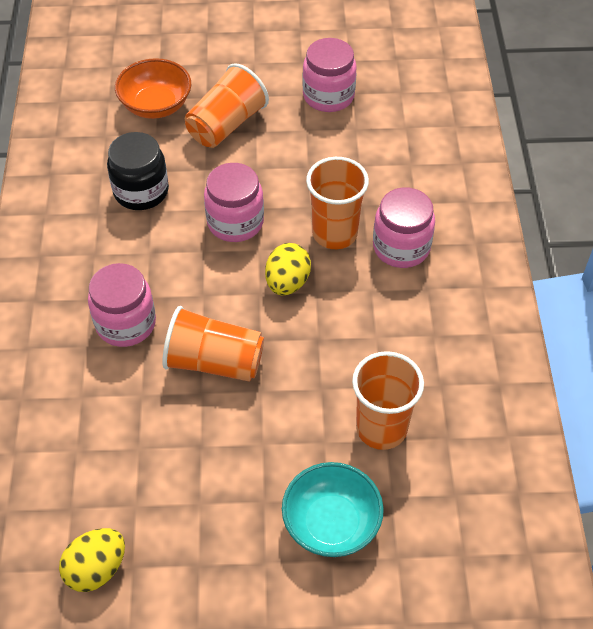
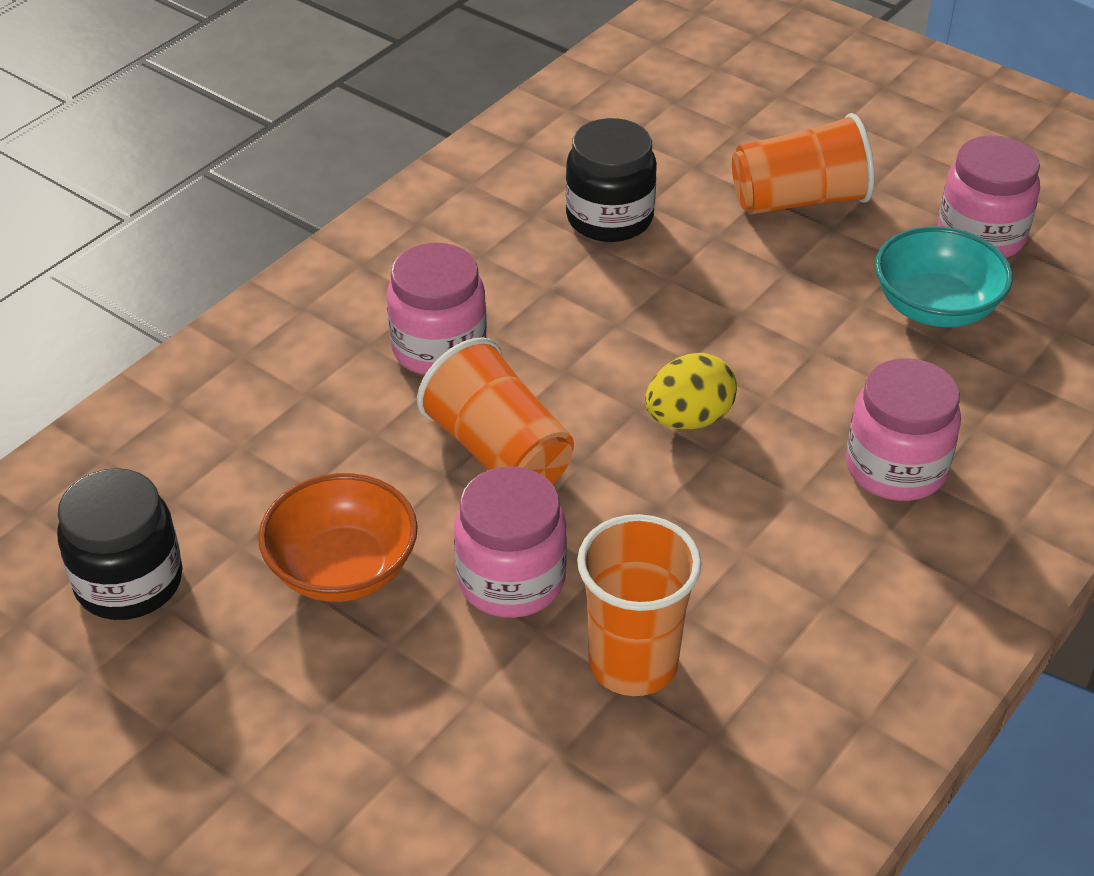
camera: 40 degrees right, 10 degrees down
yellow egg [59,528,125,592] -> black jar [57,468,183,620]
orange bowl [115,58,191,119] -> orange bowl moved to [258,473,418,602]
pink jar [204,163,264,242] -> pink jar moved to [454,466,567,618]
turquoise bowl [282,462,384,557] -> turquoise bowl moved to [875,227,1013,327]
orange cup [306,157,369,249] -> none

